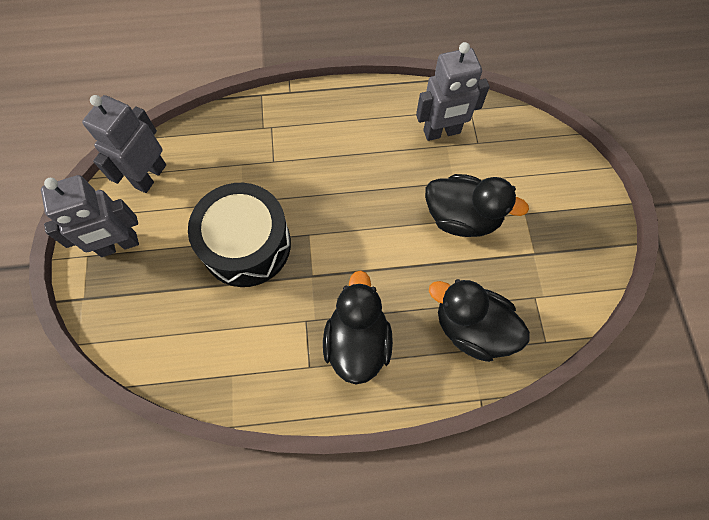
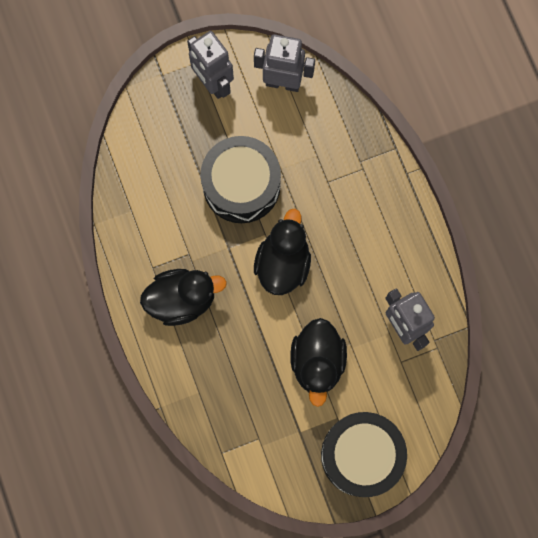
camera: 75 degrees right, 10 degrees up
black duck [429,279,530,362] -> black duck moved to [254,209,311,295]
none -> black drum [321,412,407,497]

